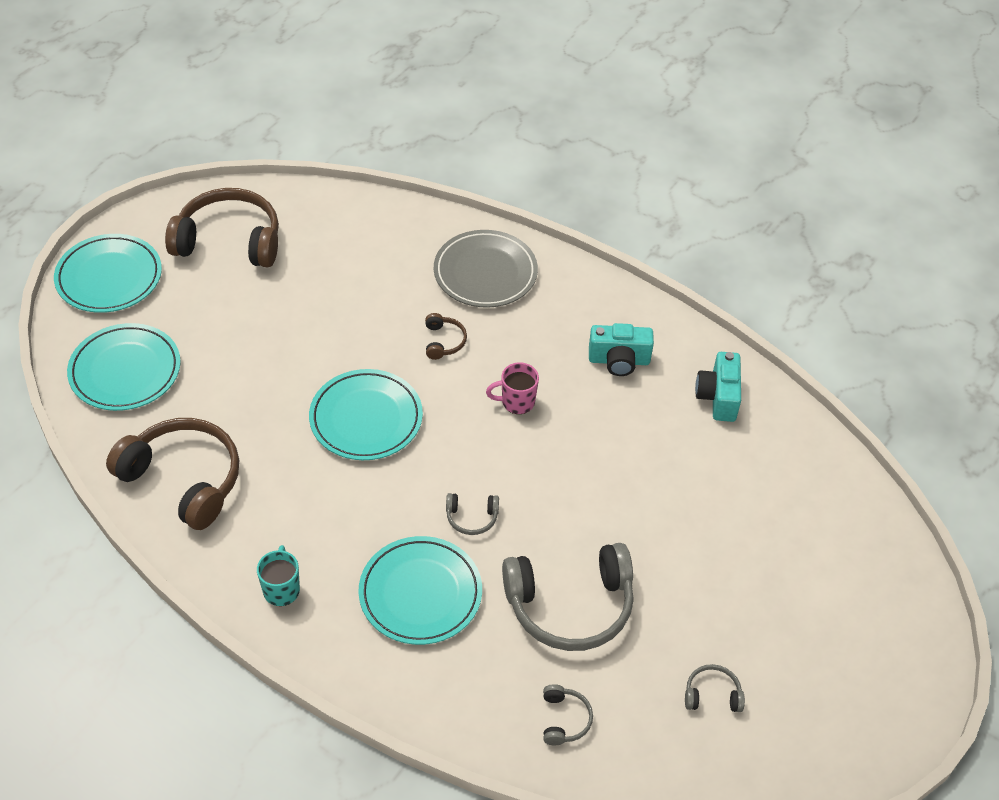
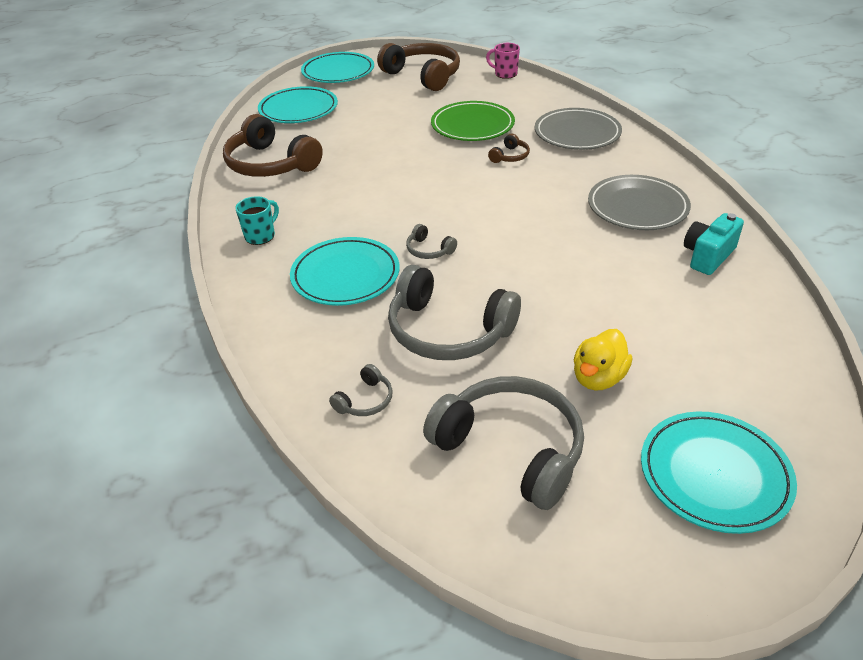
camera: 40 degrees right, 10 degrees down
brown headphones [106,418,239,530] -> brown headphones turned 150 degrees clockwise [223,114,323,177]
turquoise plate [309,369,423,460] -> turquoise plate moved to [641,411,797,534]
pink mug [486,362,539,414] -> pink mug moved to [486,43,520,79]
turquoise camera [589,323,654,376] -> grey plate [588,175,691,230]
grey headphones [685,664,745,712] -> grey headphones [423,376,584,510], size x2.30
none -> green plate [431,101,515,141]
none -> yellow duck [574,329,632,391]

